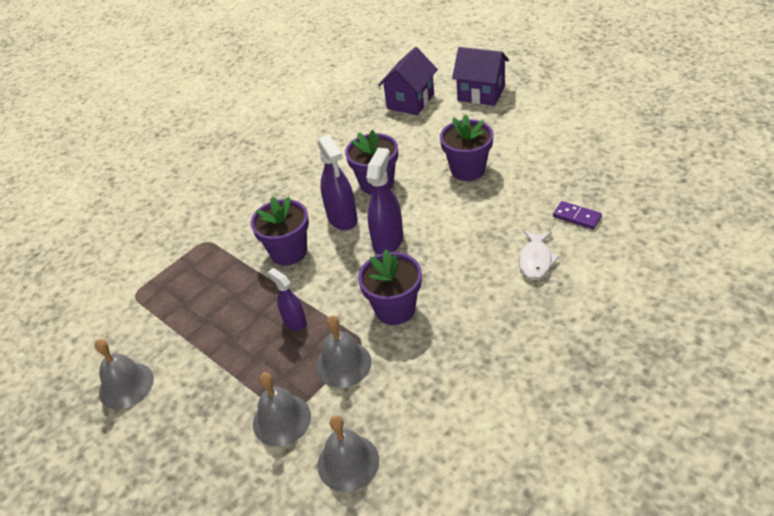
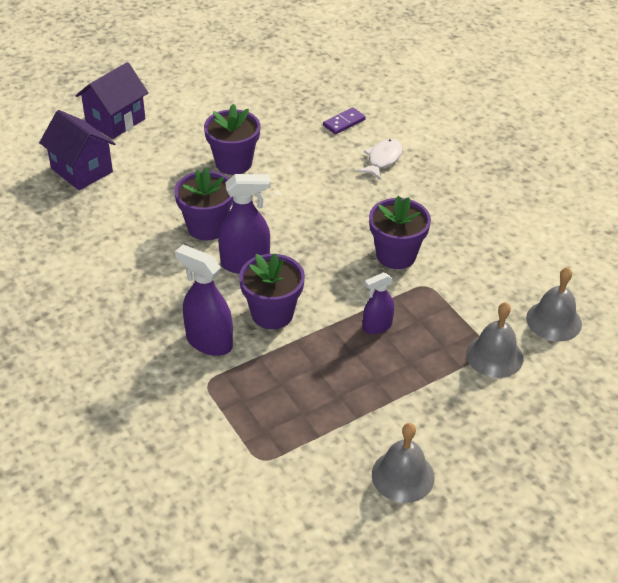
camera: 80 degrees left, 0 degrees up
grey bell [316,315,372,388] -> none
purple spray bottle [366,148,403,255] -> purple spray bottle moved to [175,245,233,356]
white fish [519,231,560,280] -> white fish turned 90 degrees counterclockwise [357,139,403,180]

